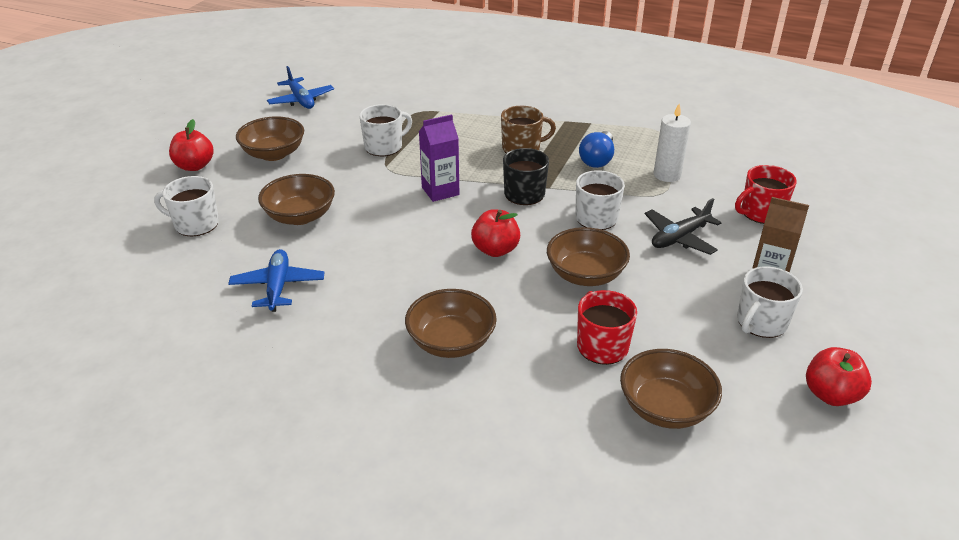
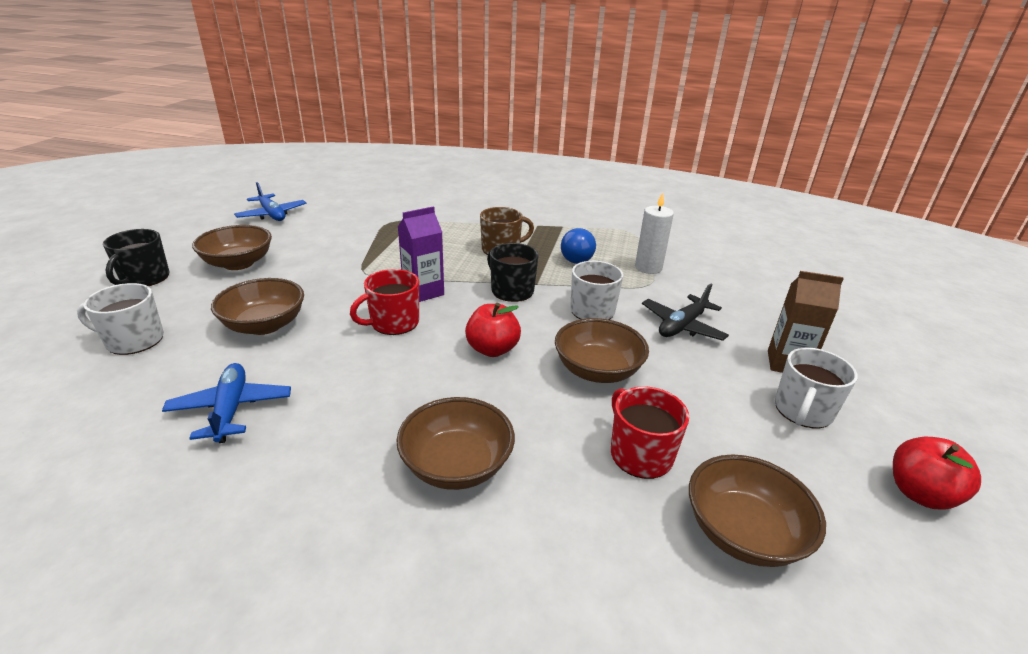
camera: 10 degrees left, 5 degrees down
red apple [169,119,214,171] -> black mug [103,229,169,286]
white mug [359,104,412,156] -> none
red mug [735,165,797,224] -> red mug moved to [350,269,419,335]

